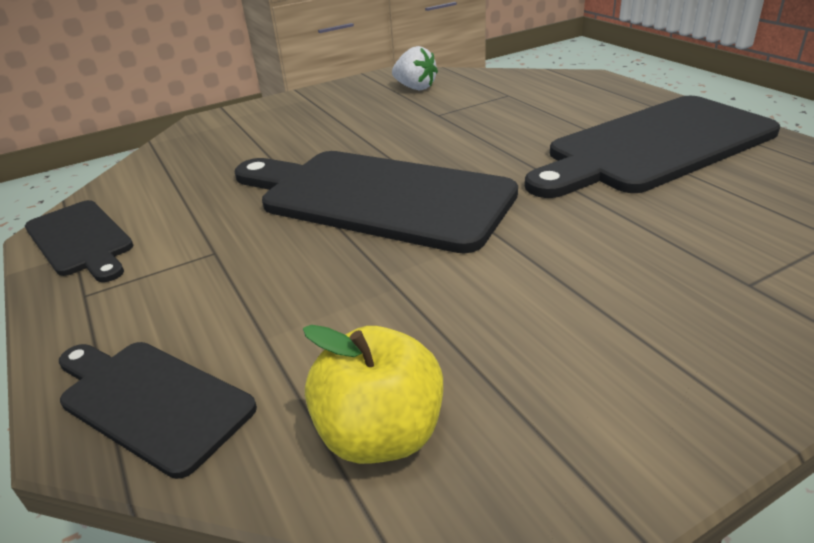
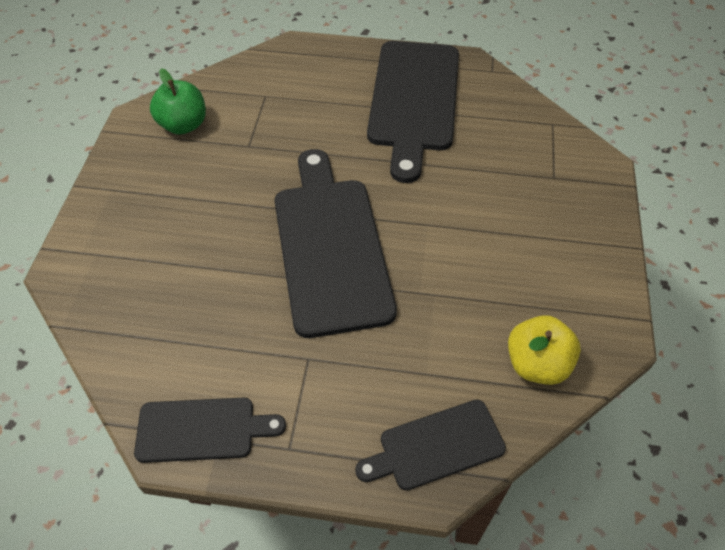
camera: 55 degrees left, 20 degrees up
black cutting board [235,151,518,253] -> black cutting board turned 105 degrees clockwise [275,149,397,338]
white strawberry [392,46,438,90] -> green apple [150,68,206,135]

